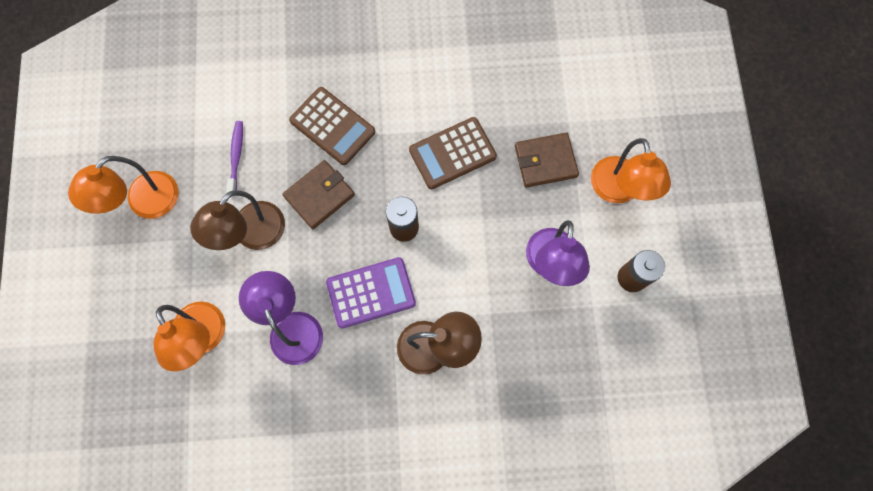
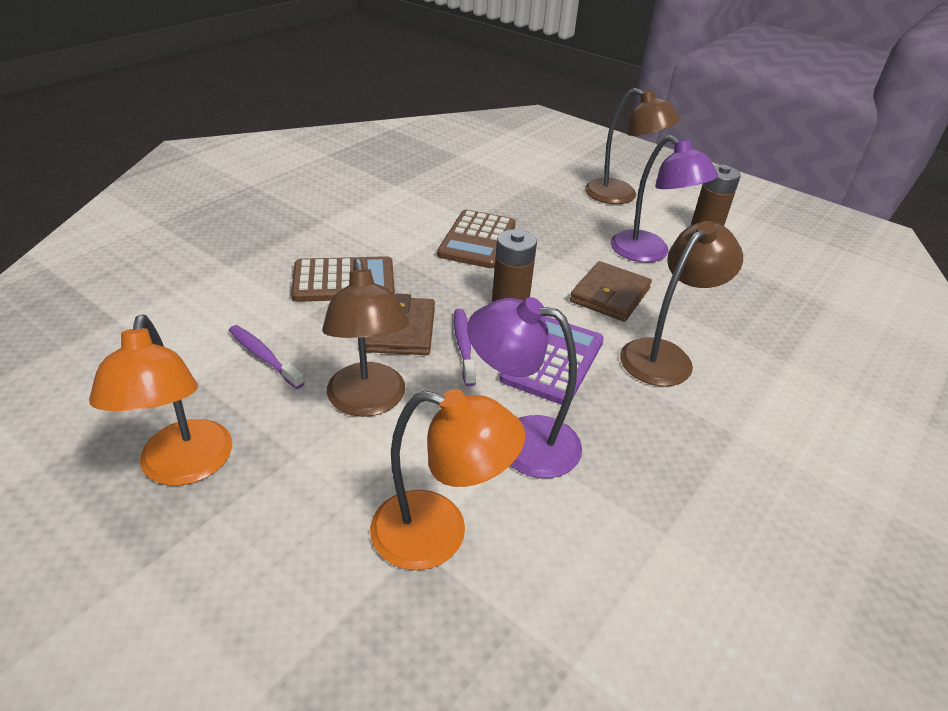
camera: 50 degrees left, 35 degrees down
brown wallet [515,133,579,188] -> brown wallet moved to [570,261,652,322]
orange lamp [591,138,671,203] -> brown lamp [585,88,680,204]
none -> purple toothbrush [454,309,476,386]

